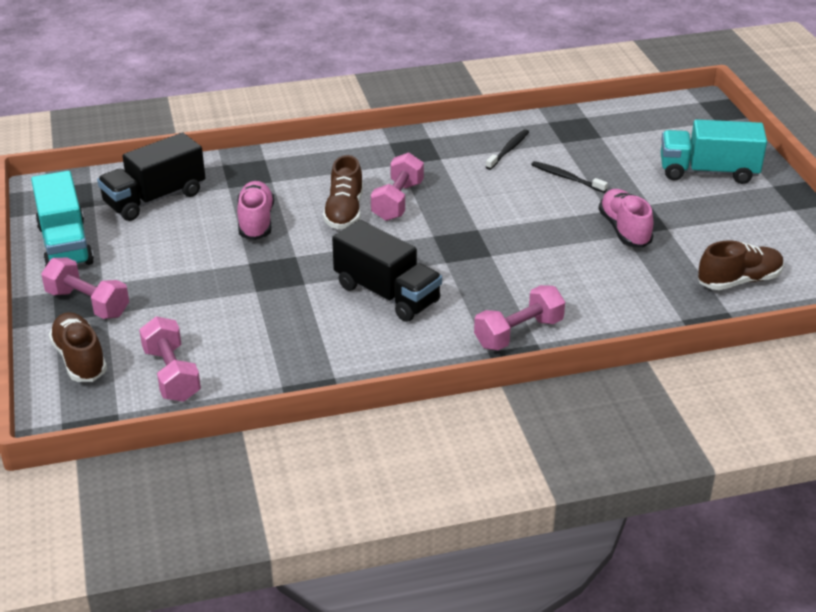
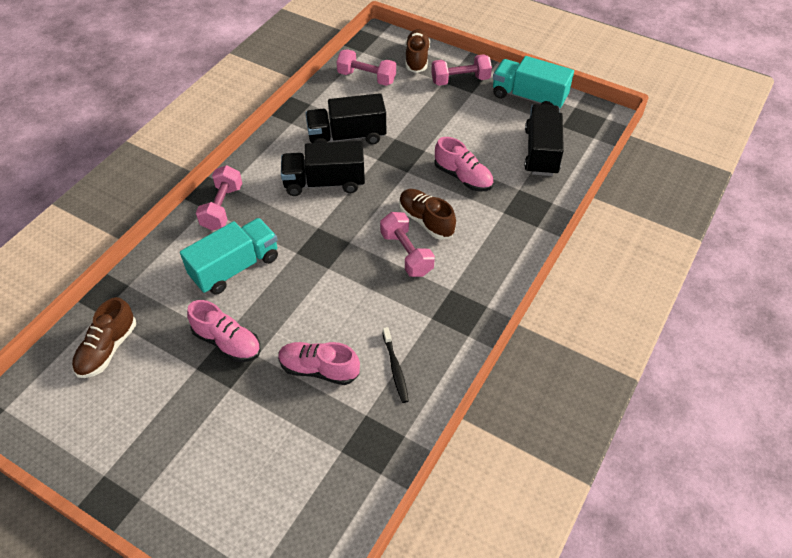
camera: 135 degrees right, 15 degrees up
brown shoe [49,312,107,382] -> brown shoe turned 105 degrees counterclockwise [405,29,430,73]
black toothbrush [531,161,608,193] -> pink shoe [278,342,360,385]
turquoise truck [661,119,767,184] -> turquoise truck moved to [180,218,278,295]
none -> black truck [305,93,386,144]

